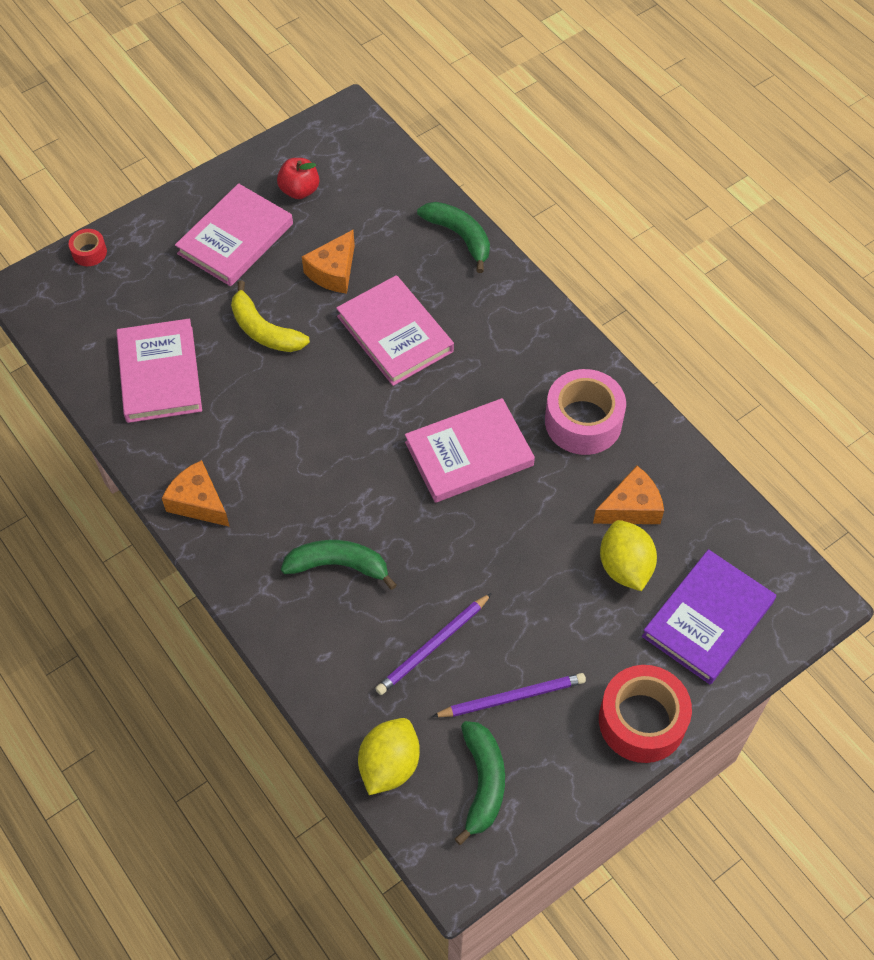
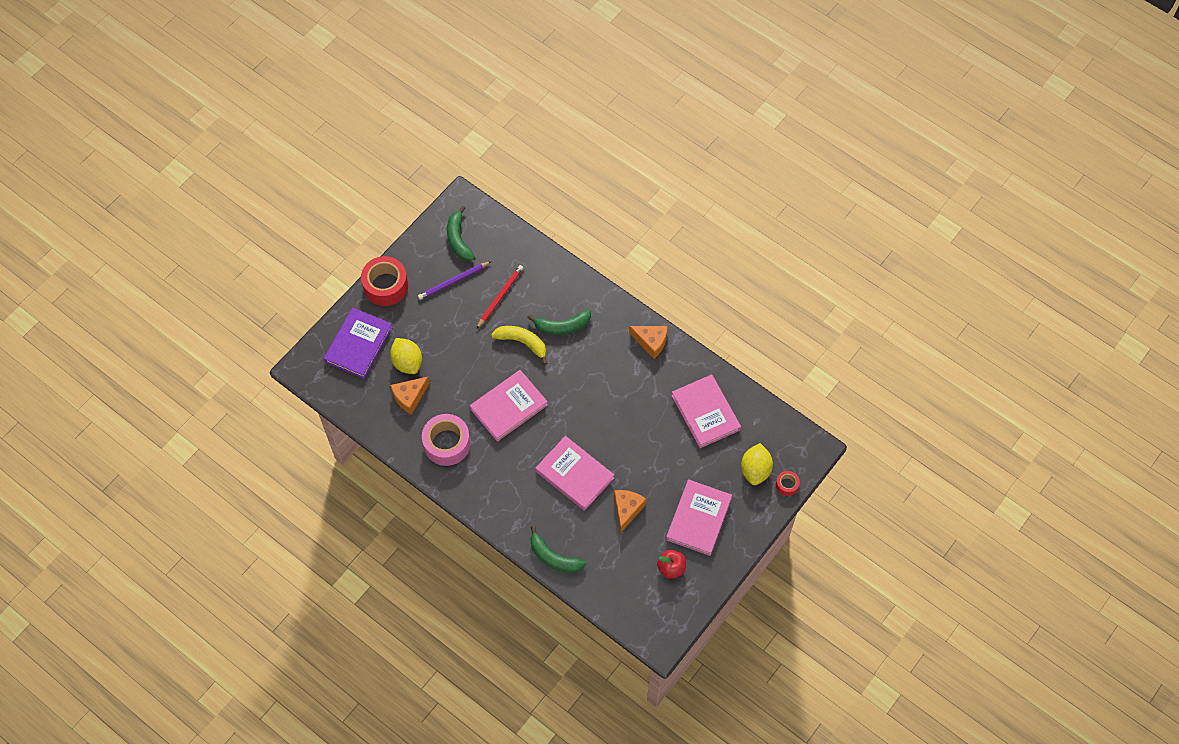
camera: 165 degrees right, 5 degrees up
yellow banana [231,281,310,352] -> yellow banana moved to [491,326,547,365]
yellow lemon [358,718,420,795] -> yellow lemon moved to [741,443,773,485]
purple pencil [375,593,492,695] -> red pencil [476,265,524,329]

